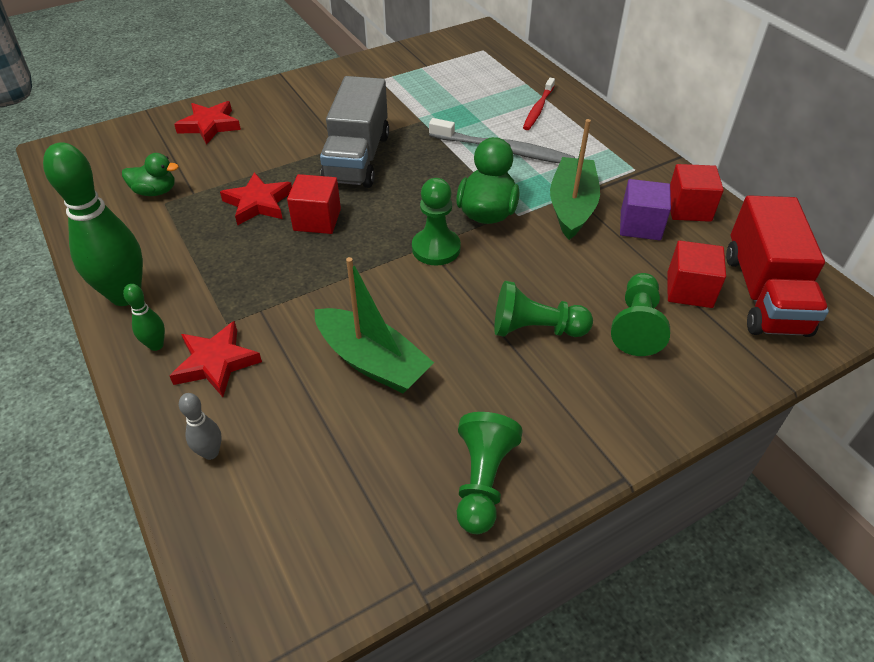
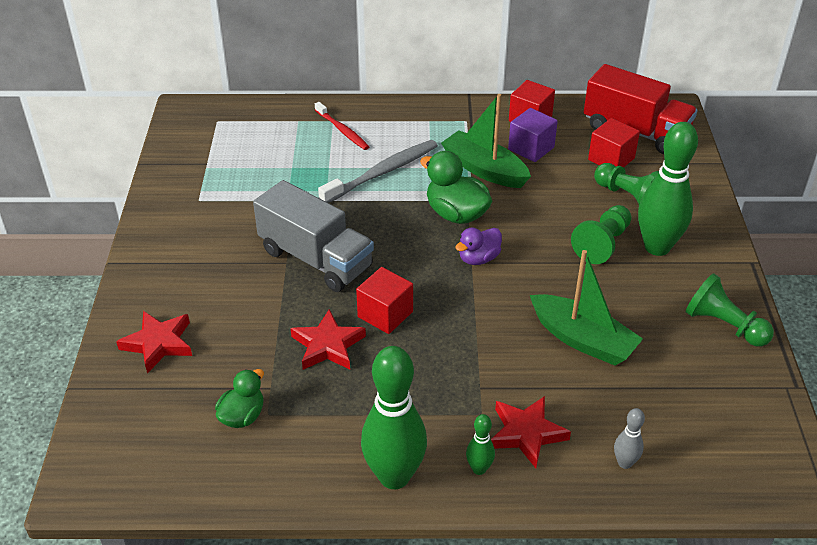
camera: 60 degrees left, 5 degrees down
green boat [314,257,434,393] -> green boat turned 60 degrees clockwise [530,250,643,366]
green pawn [412,178,461,266] -> purple duck [455,227,502,265]
none -> green bowling pin [638,122,698,256]

